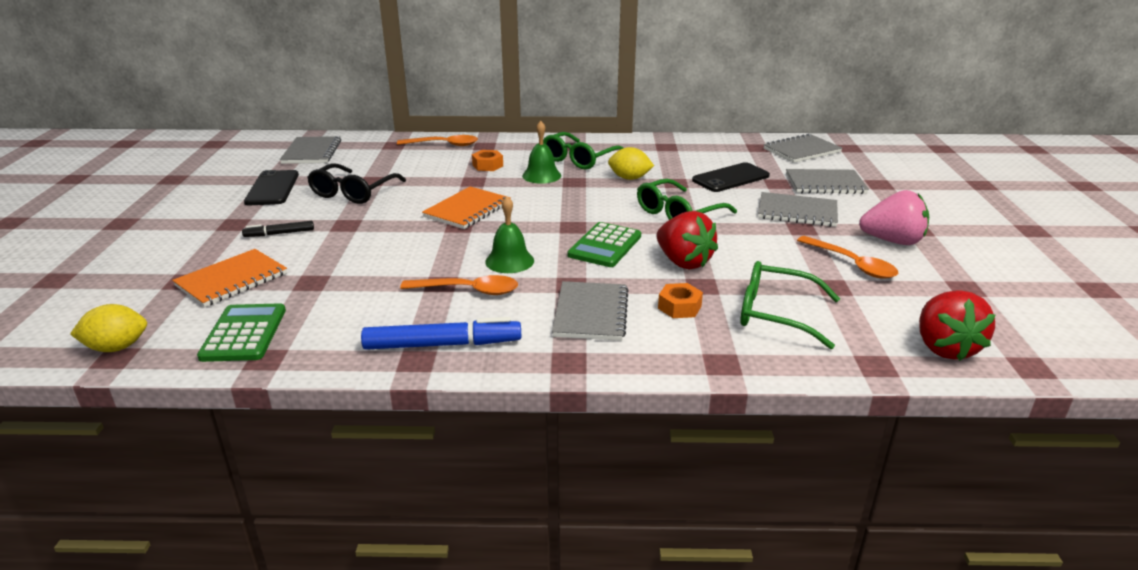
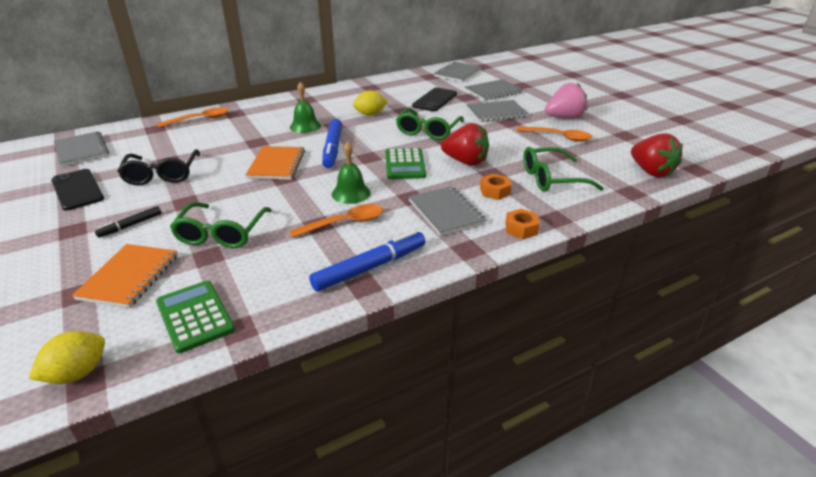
camera: 30 degrees left, 5 degrees up
orange nut [472,150,503,171] -> orange nut moved to [505,209,540,239]
green glasses [543,132,623,170] -> green glasses moved to [170,202,272,248]
none -> blue marker [322,119,342,168]

